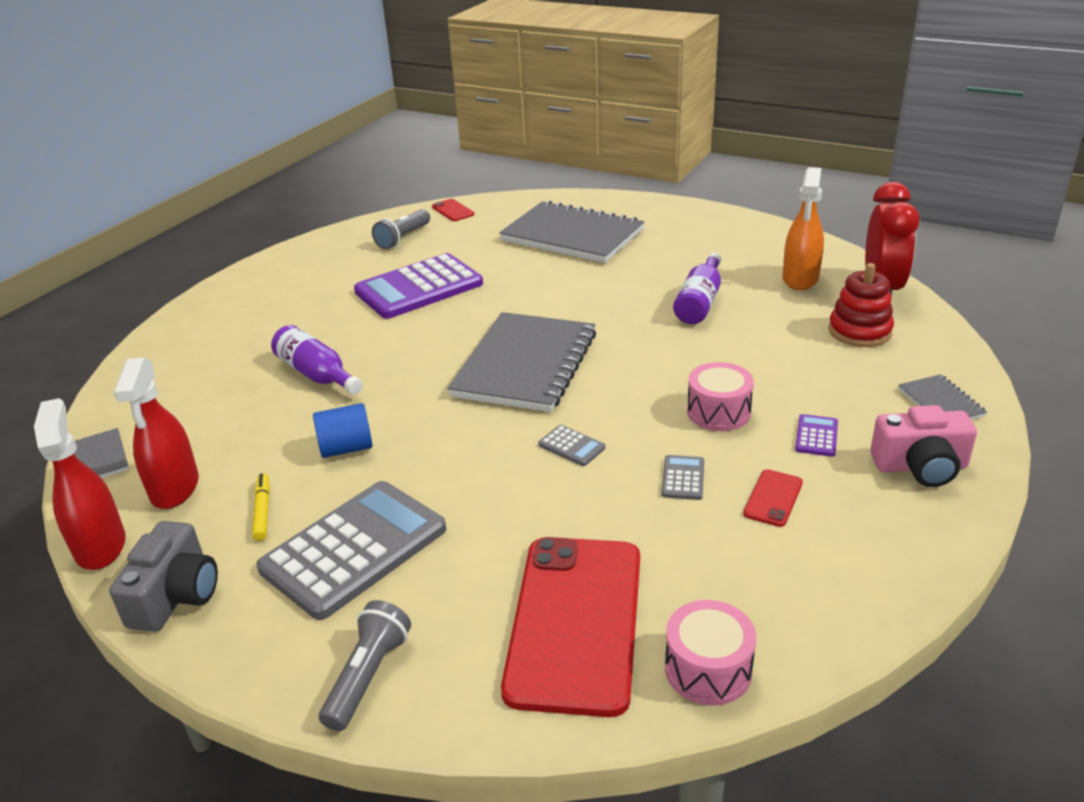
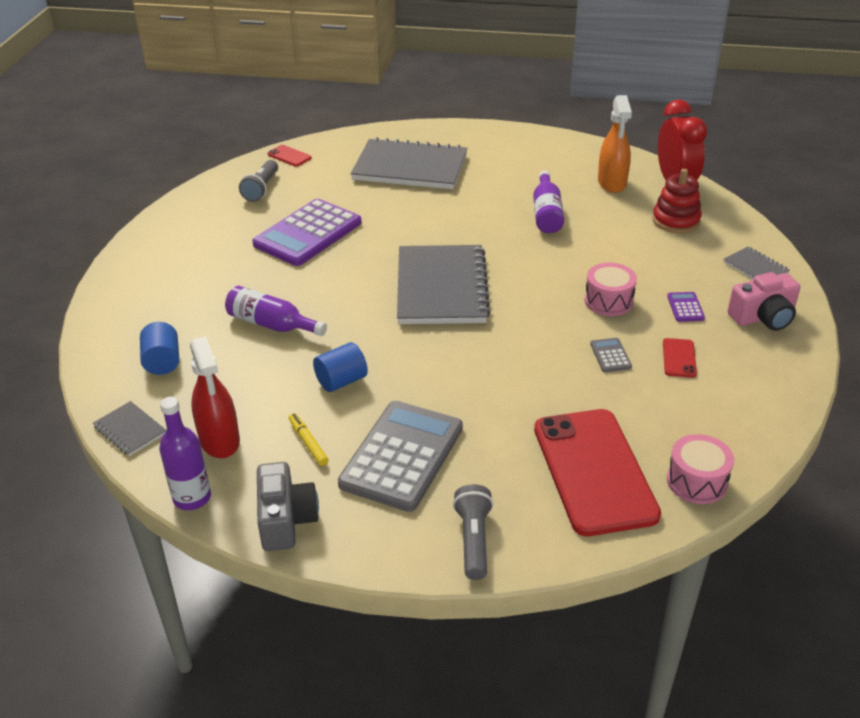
camera: 20 degrees left, 5 degrees up
red spray bottle [34,398,126,570] -> purple bottle [159,397,211,510]
grey calculator [538,425,605,466] -> none
none -> blue cylinder [140,322,179,375]

